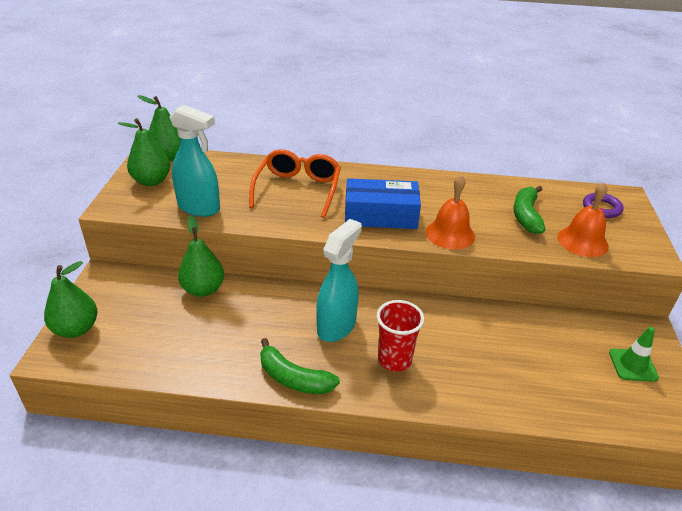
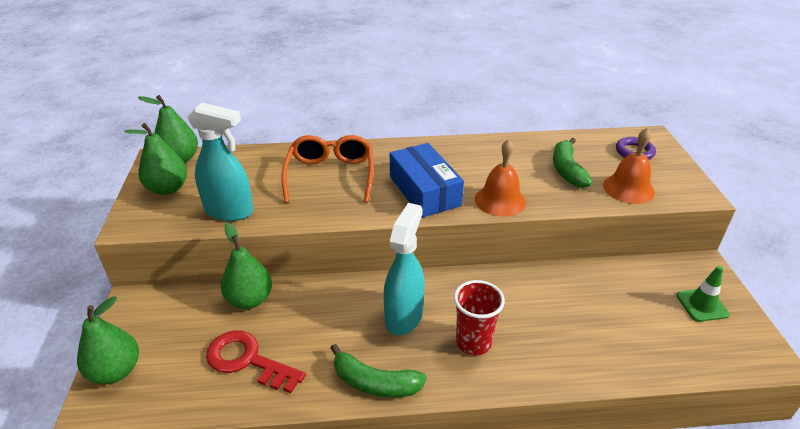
camera: 10 degrees left, 0 degrees up
blue box [345,178,421,229] -> blue box turned 75 degrees clockwise [390,143,464,218]
none -> red key [206,330,306,393]

